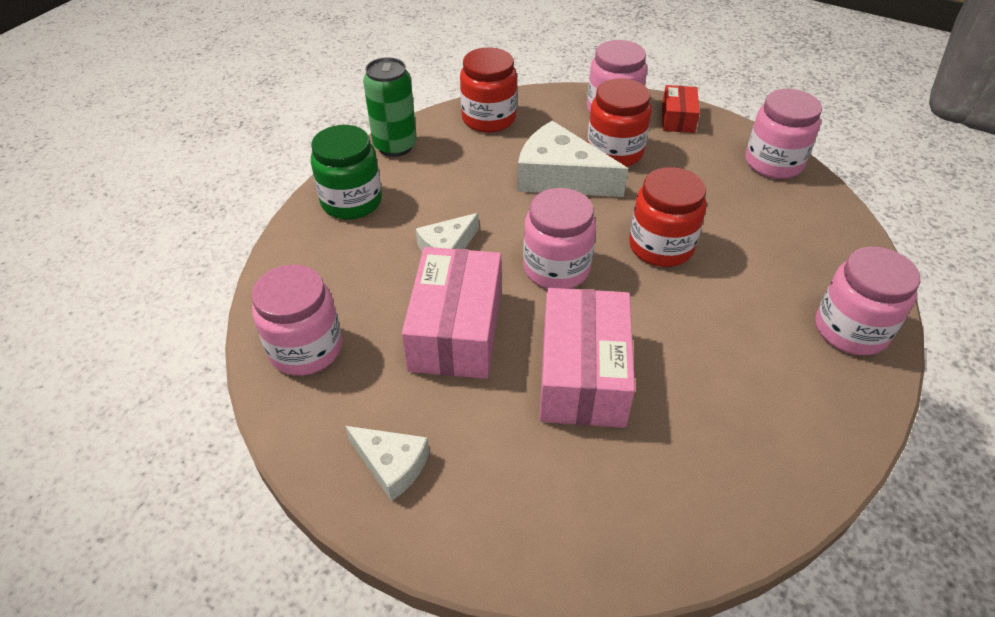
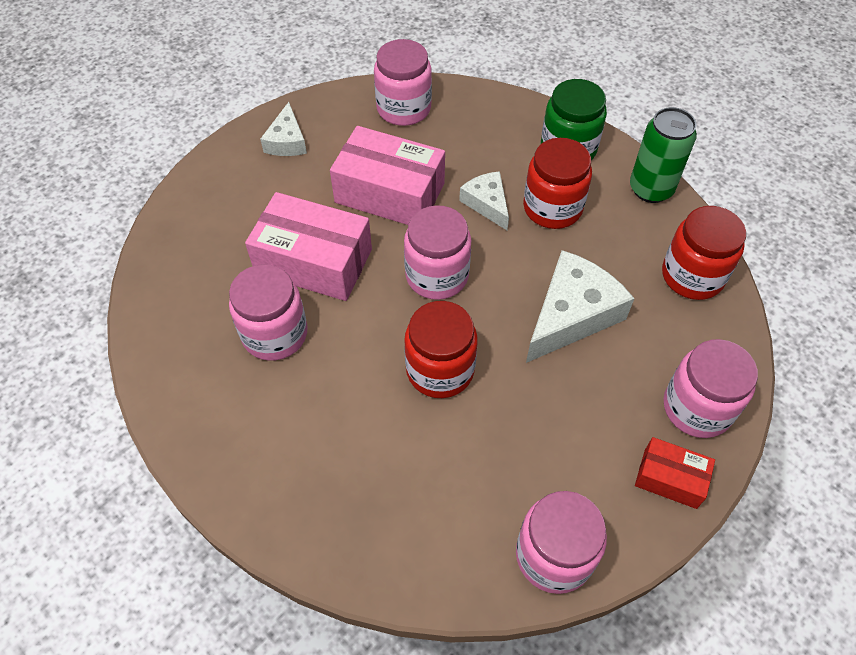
camera: 105 degrees right, 10 degrees up
white cheese [345,426,429,501] -> white cheese turned 45 degrees counterclockwise [260,102,307,156]
red jar [587,79,652,167] -> red jar moved to [523,138,592,229]
pink jar [815,246,920,356] -> pink jar moved to [229,264,308,361]

